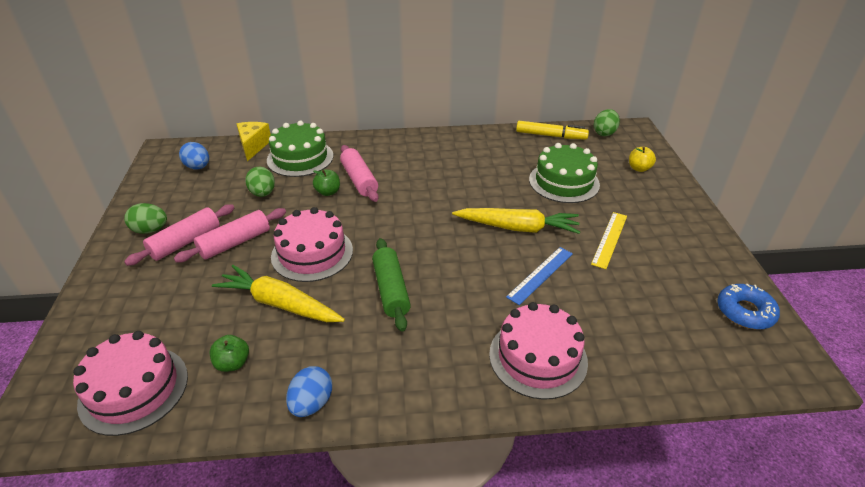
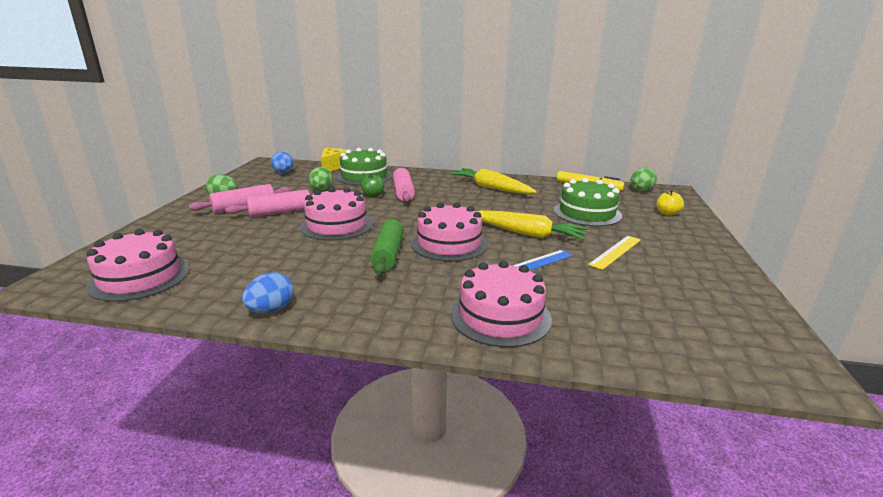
camera: 15 degrees right, 15 degrees down
green apple [210,335,249,372] -> none
yellow carrot [212,265,345,322] -> yellow carrot moved to [450,168,537,194]
blue donut [717,284,780,329] -> none
none -> pink cake [411,203,488,262]

